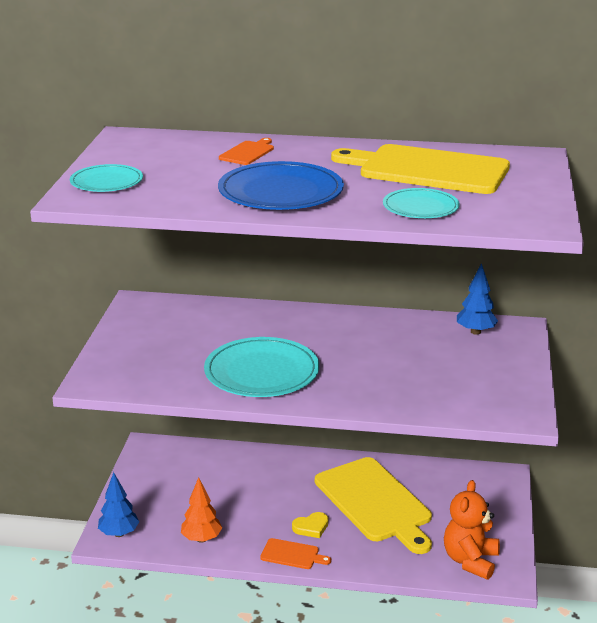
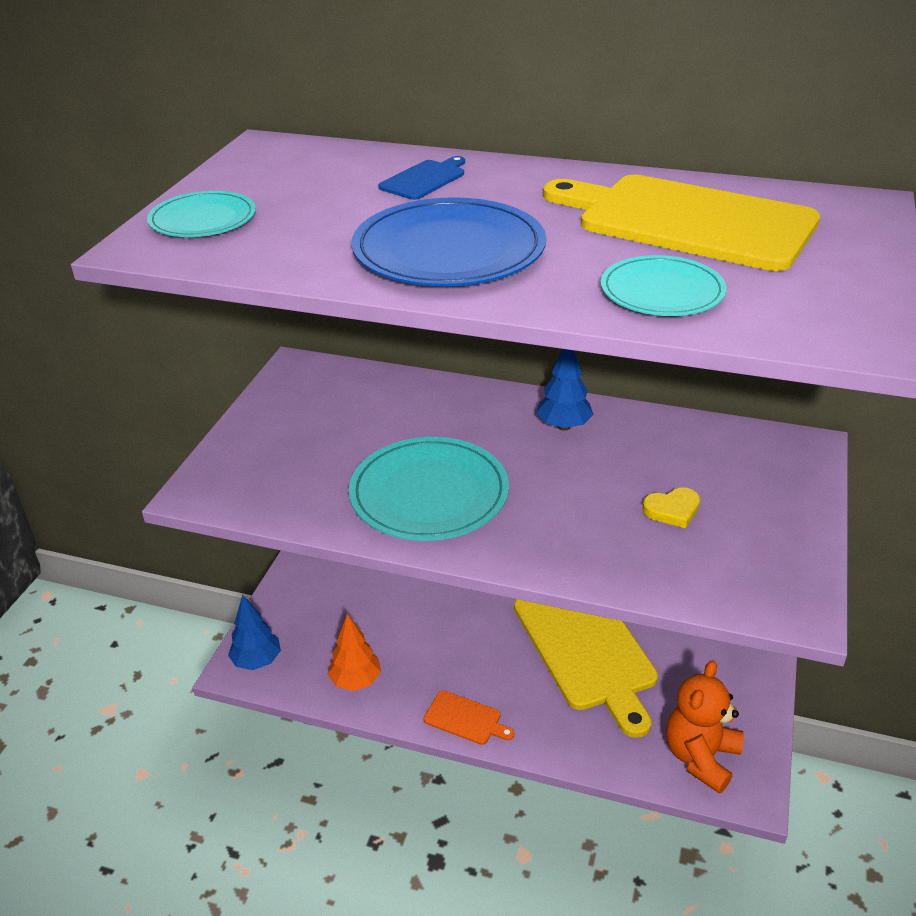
camera: 10 degrees right, 10 degrees up
orange cutting board [219,138,274,165] -> blue cutting board [378,156,465,200]
yellow heart [292,512,328,538] -> yellow heart moved to [642,487,700,528]
blue tree [457,263,498,335] -> blue tree moved to [536,349,593,431]

